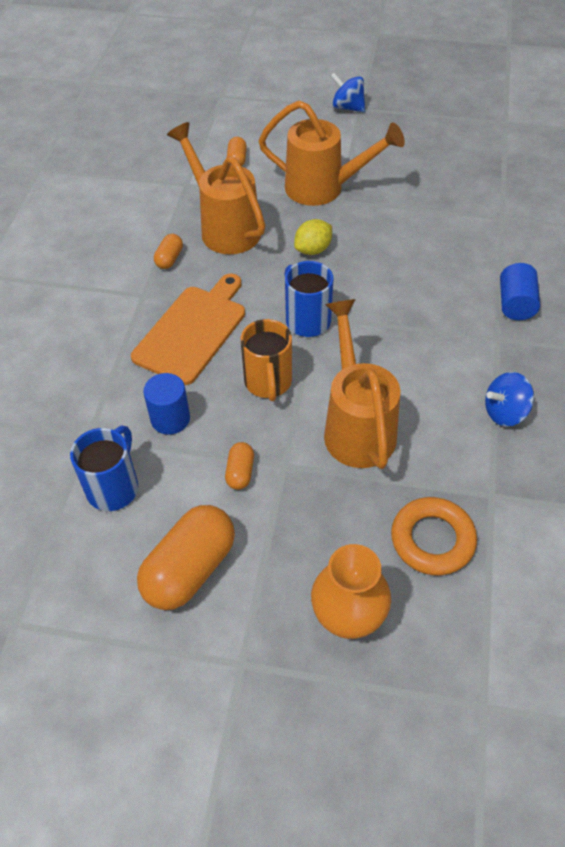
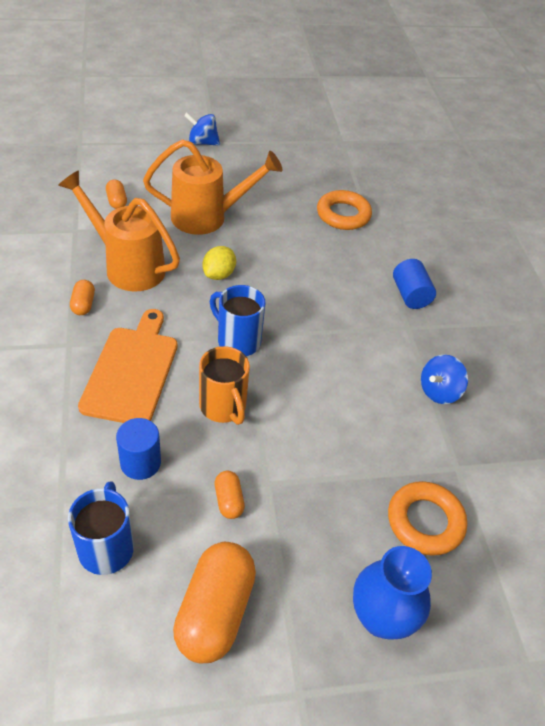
camera: 25 degrees left, 5 degrees down
orange vase [311,544,391,639] -> blue vase [353,546,432,640]
orange watering can [324,299,401,469] -> none
none -> orange ring [317,190,372,230]

